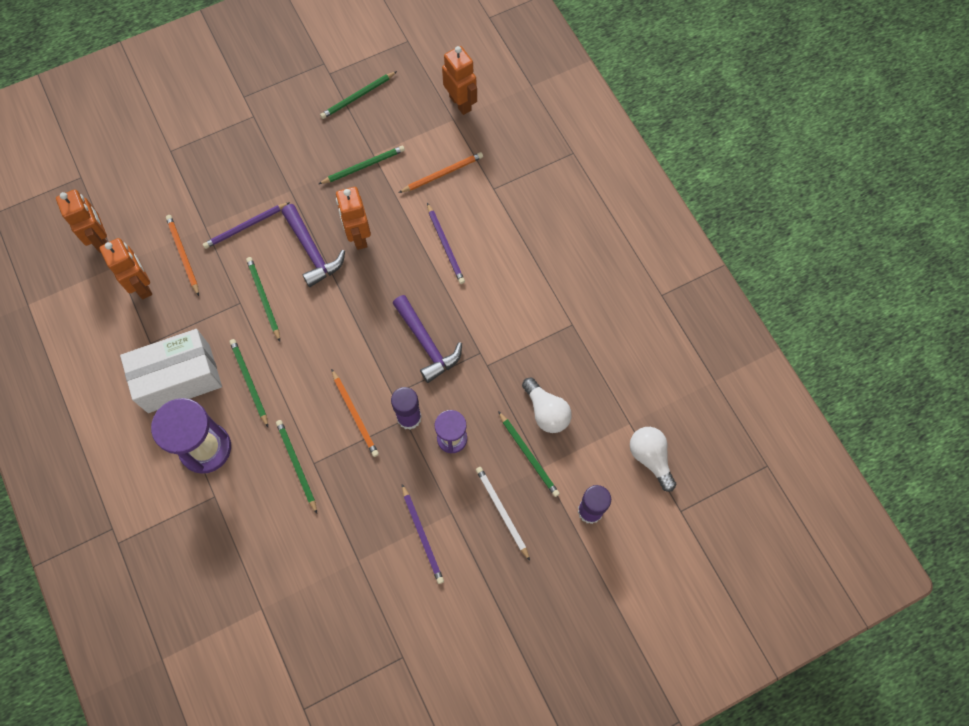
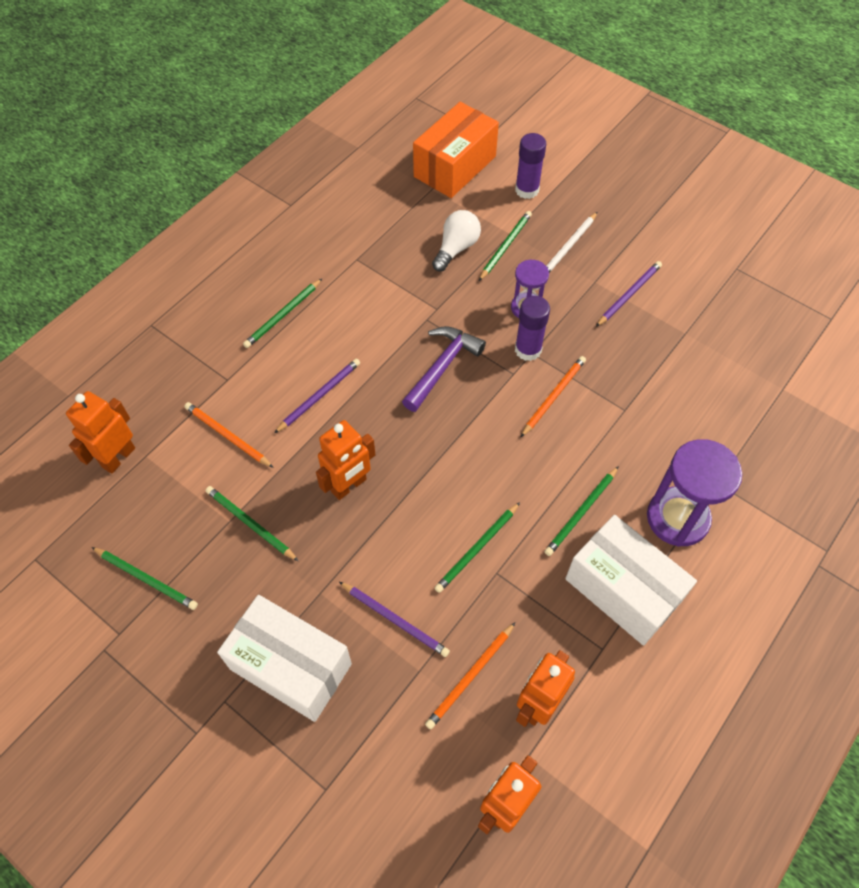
camera: 115 degrees left, 10 degrees down
green pencil [276,420,317,514] -> green pencil moved to [243,279,322,348]
purple hammer [281,204,345,287] -> none
white light bulb [630,427,676,492] -> orange box [413,102,499,198]
none -> white box [217,595,352,722]

